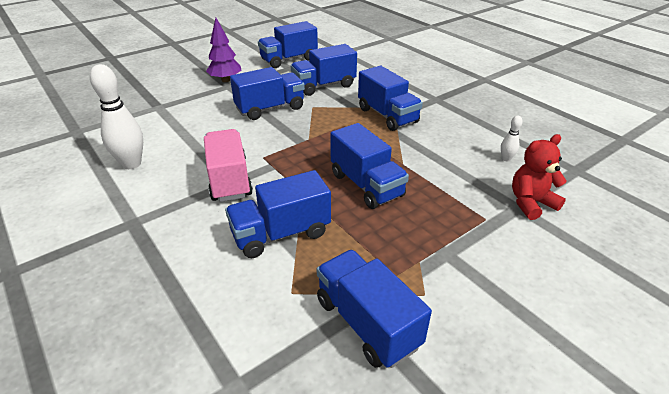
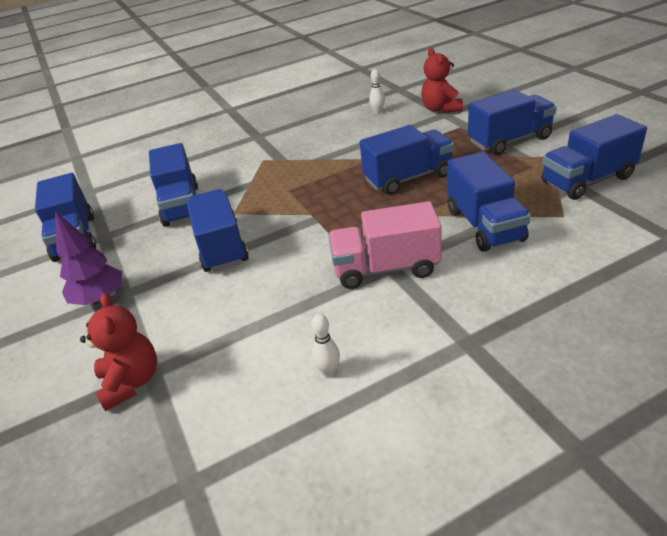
camera: 75 degrees left, 0 degrees up
white bowling pin [90,64,143,169] -> white bowling pin [311,314,340,377], size x0.48
blue truck [358,66,423,131] -> blue truck moved to [468,89,557,155]
none -> red teddy bear [80,293,157,411]

